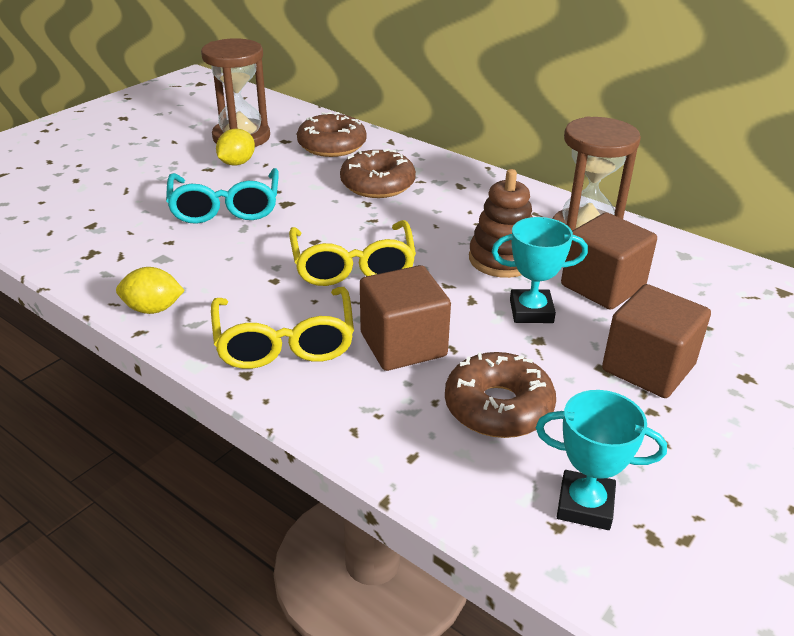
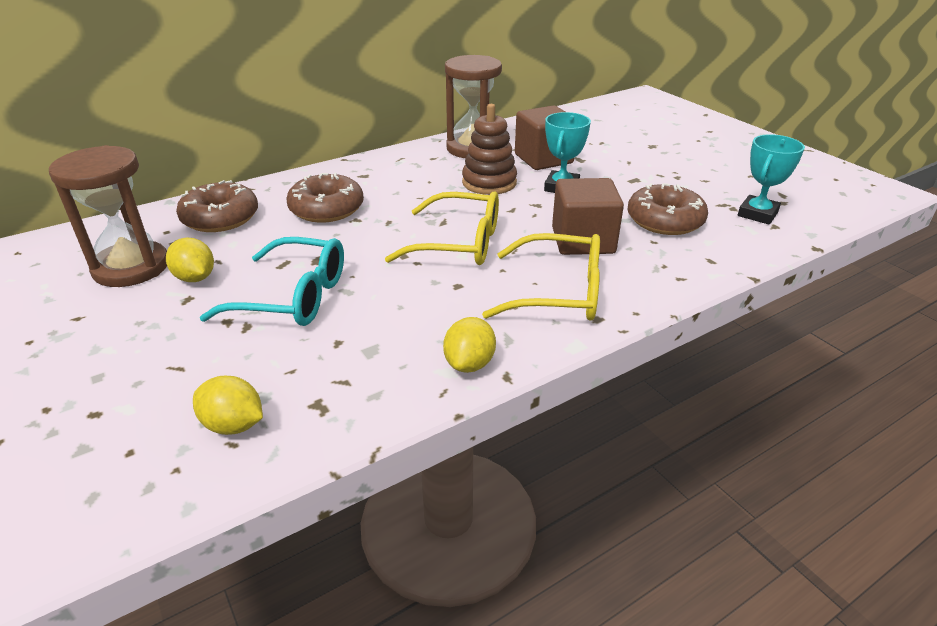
camera: 70 degrees left, 0 degrees up
brown cube [602,284,711,398] -> none
none -> yellow lemon [193,376,263,435]

